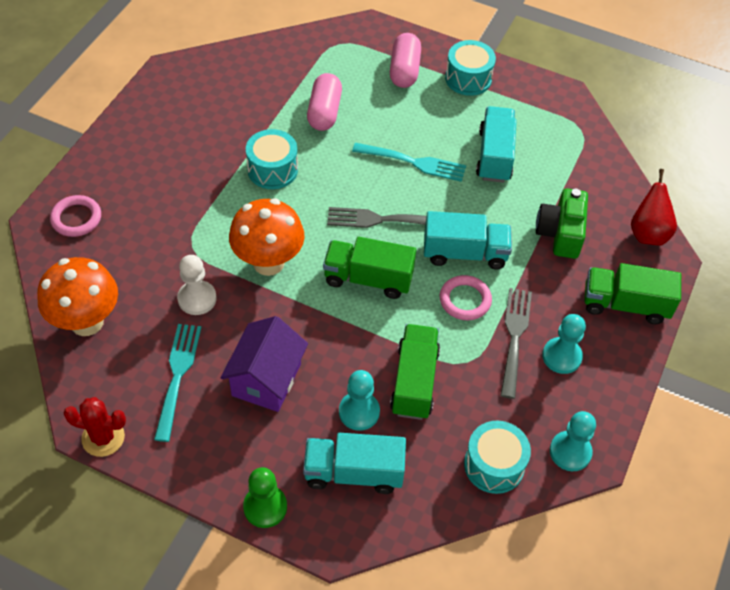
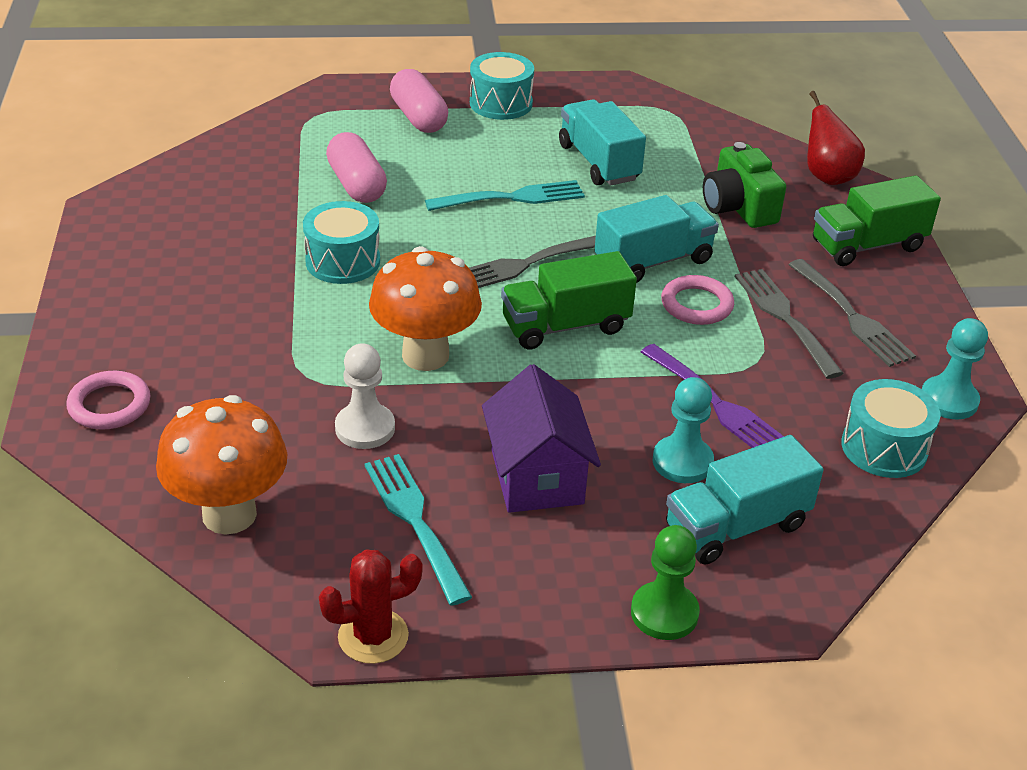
camera: 30 degrees left, 15 degrees down
green truck [390,324,440,420] -> purple fork [641,344,784,448]
turquoise pawn [542,314,586,374] -> grey fork [789,259,916,367]

